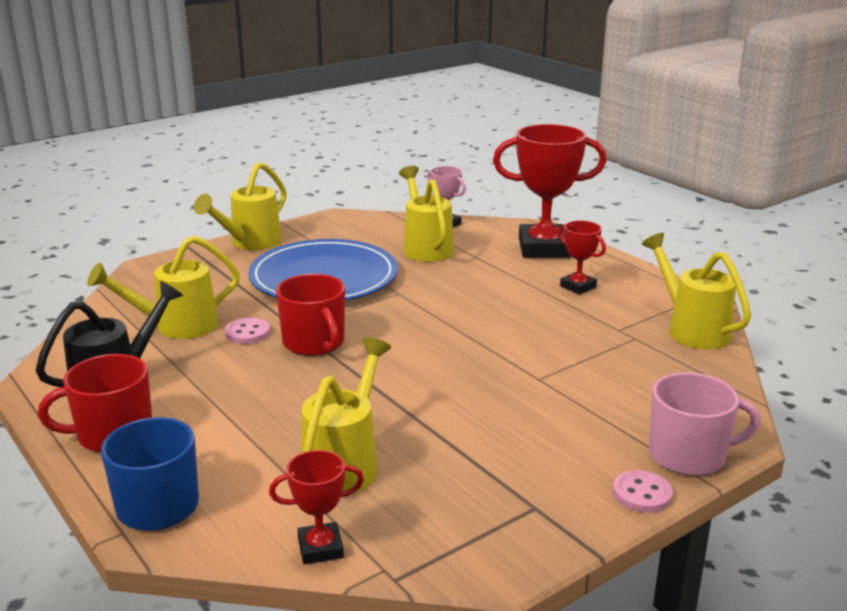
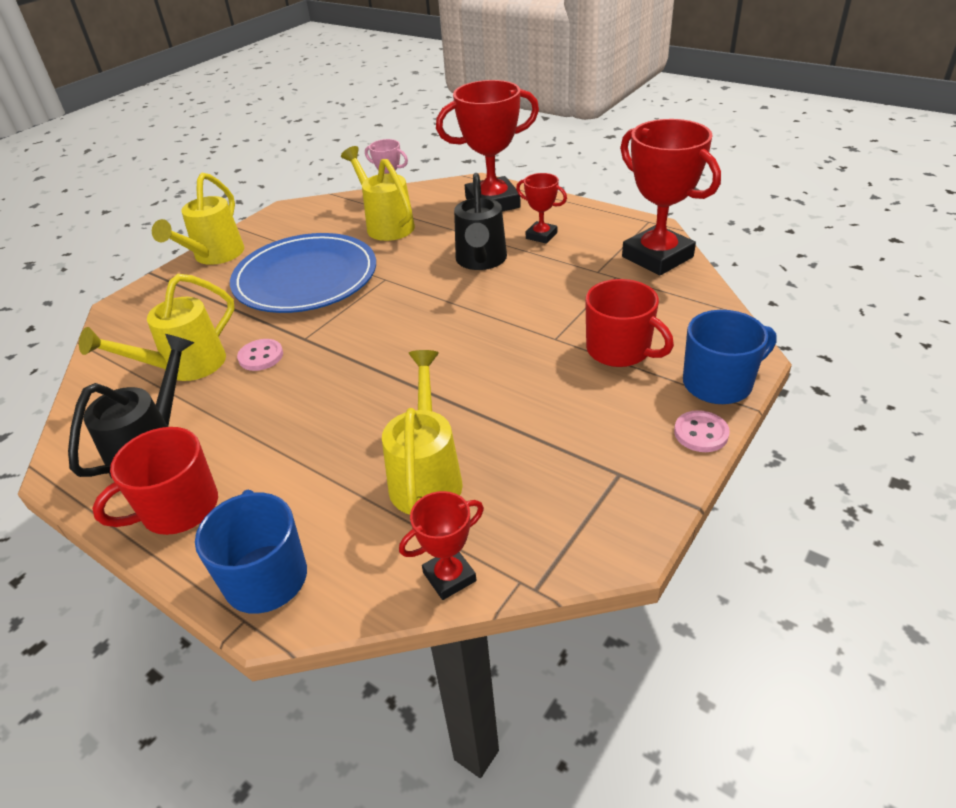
camera: 15 degrees left, 15 degrees up
red mug [276,274,345,356] -> red mug moved to [585,279,674,367]
yellow watering can [642,233,751,349] -> red trophy [620,119,721,275]
pink mug [649,372,761,476] -> blue mug [683,310,776,404]
none -> black watering can [454,173,507,270]

